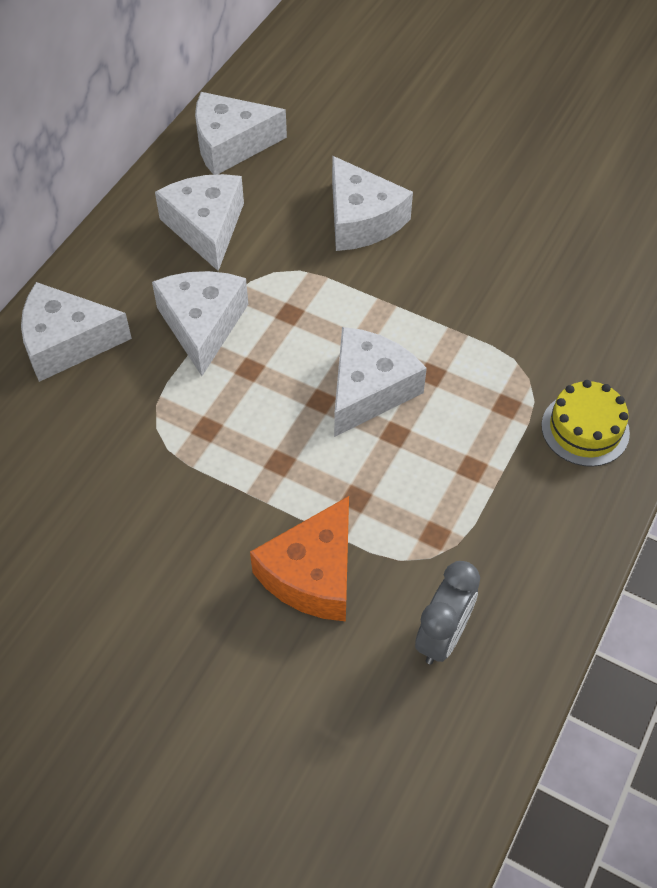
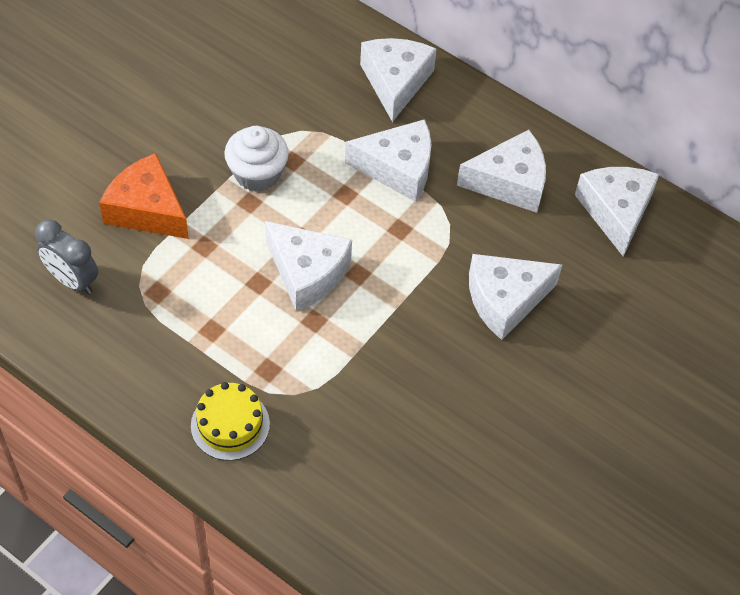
camera: 95 degrees right, 0 degrees up
none -> white cupcake [224,126,289,192]

